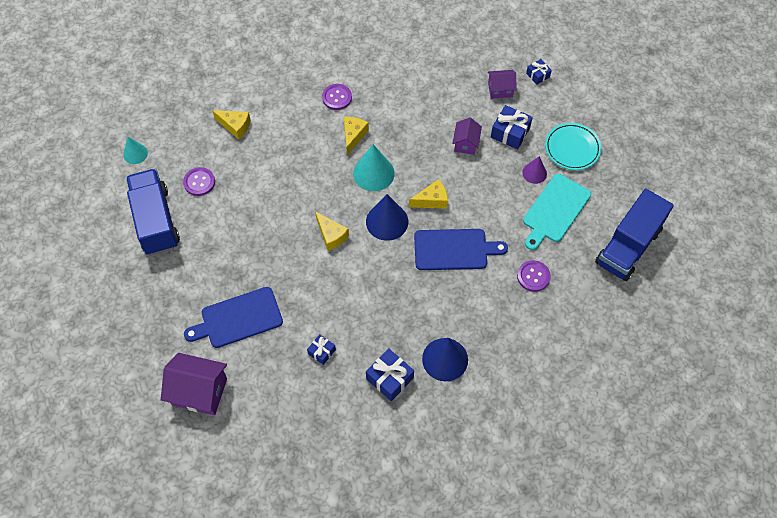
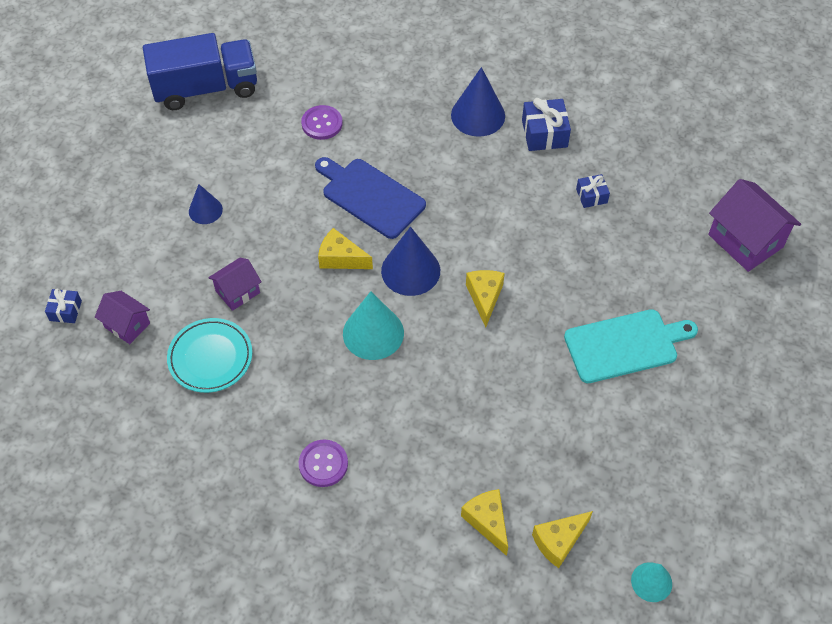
camera: 140 degrees left, 5 degrees down
blue truck [126,169,180,255] -> none
purple button [183,167,215,196] -> none
blue cutting board [184,287,283,348] -> none
yellow cheese [344,117,369,156] -> yellow cheese moved to [532,511,593,568]
blue gift [491,105,533,149] -> none
purple cone [522,156,547,184] -> blue cone [189,184,223,224]
turquoise cutting board [523,174,591,250] -> turquoise cutting board moved to [564,309,698,383]
turquoise plate [545,123,601,170] -> turquoise plate moved to [167,318,252,393]

